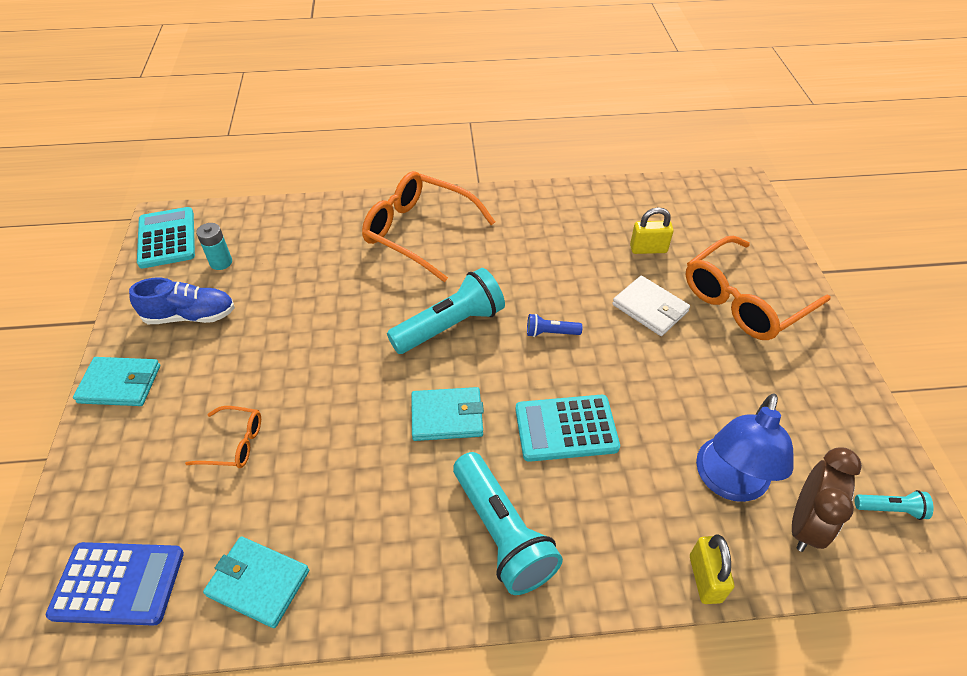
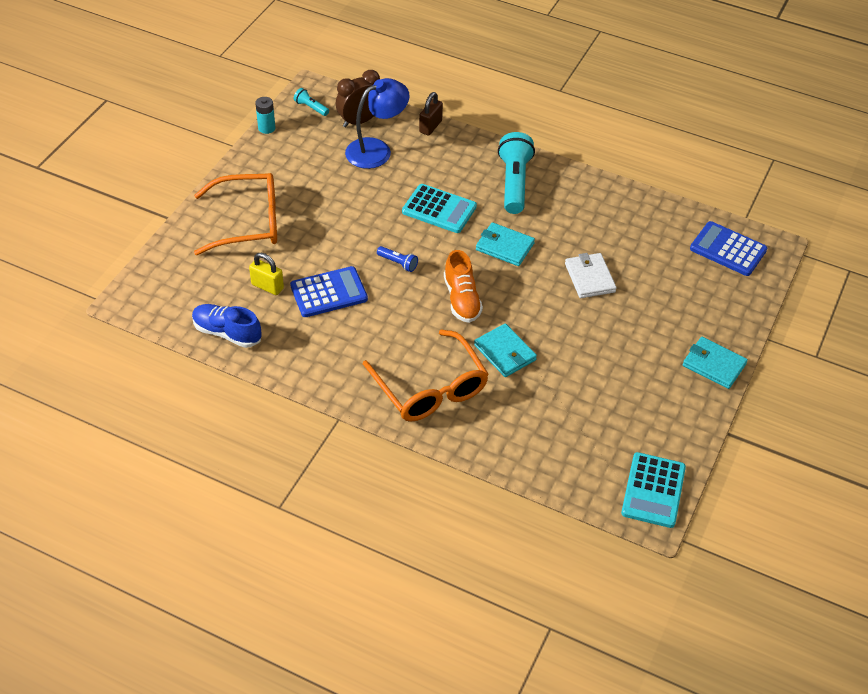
camera: 150 degrees left, 0 degrees up
blue shoe [129,278,235,324] -> blue shoe moved to [192,304,261,348]
orange glasses [185,406,261,468] -> none
turquoise battery [196,223,232,270] -> turquoise battery moved to [255,97,275,134]
turquoise wallet [203,536,309,628] -> turquoise wallet moved to [474,323,537,377]
turquoise flashlight [387,268,505,354] -> orange shoe [444,250,483,323]
white wallet [612,276,690,336] -> white wallet moved to [565,253,617,298]
yellow padlock [690,534,734,604] -> brown padlock [419,92,443,135]
none -> blue calculator [290,266,368,317]

